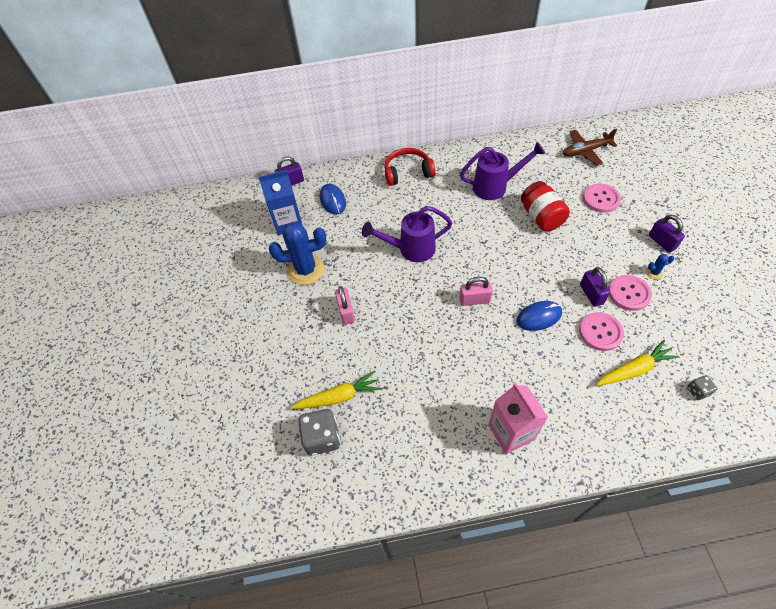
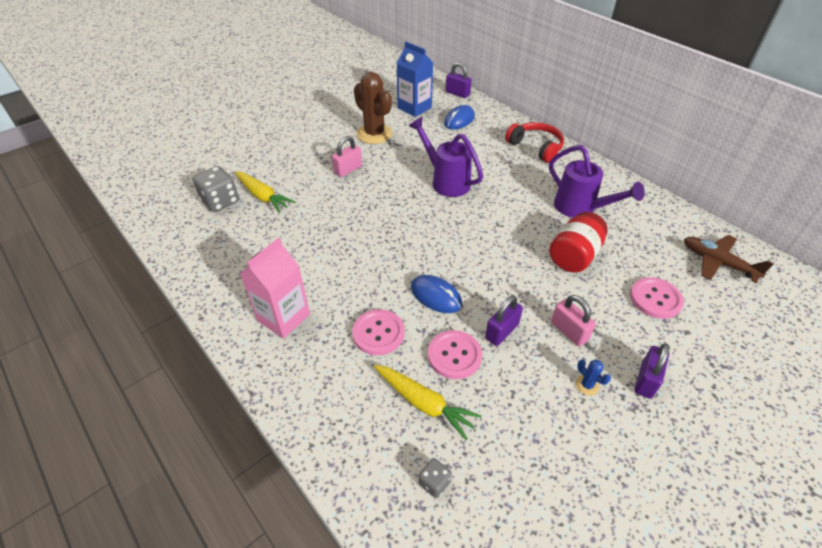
camera: 55 degrees right, 10 degrees down
blue cactus [269,222,326,285] -> brown cactus [354,72,392,144]
pink padlock [459,277,493,306] -> pink padlock moved to [551,295,596,346]
pink button [609,275,652,311] -> pink button moved to [352,309,404,355]

